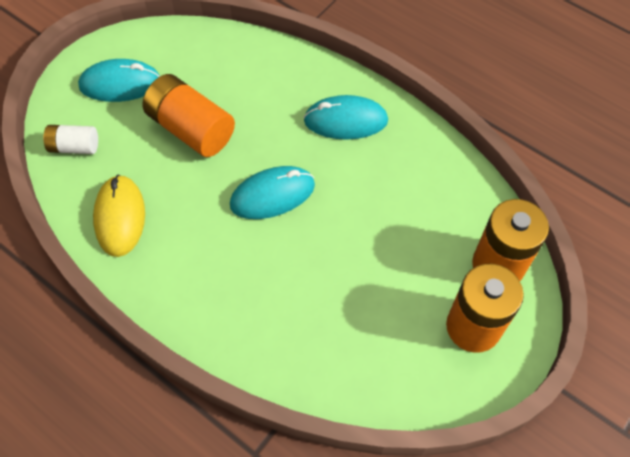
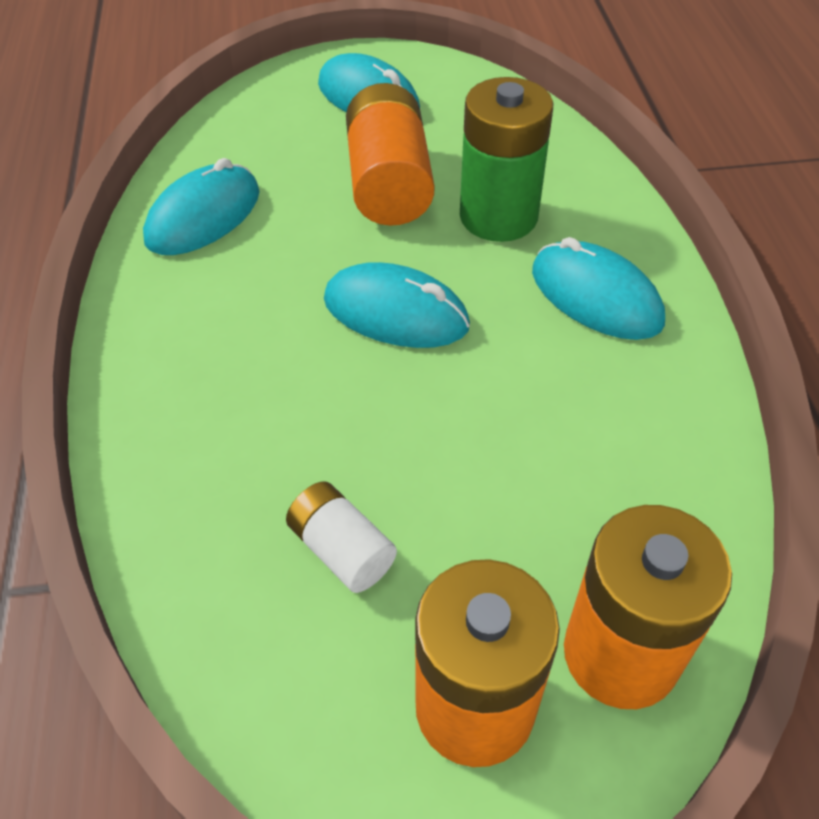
camera: 45 degrees right, 10 degrees down
white battery [43,125,98,154] -> white battery moved to [286,482,397,593]
yellow mouse [93,174,145,257] -> turquoise mouse [143,158,260,255]
none -> green battery [460,77,553,242]

